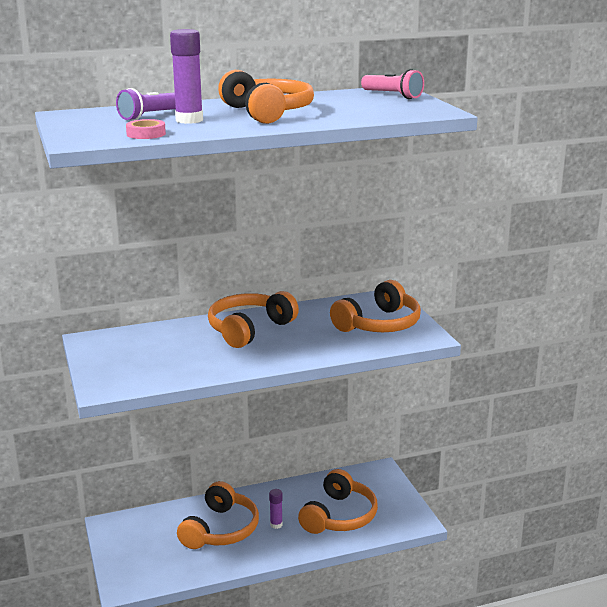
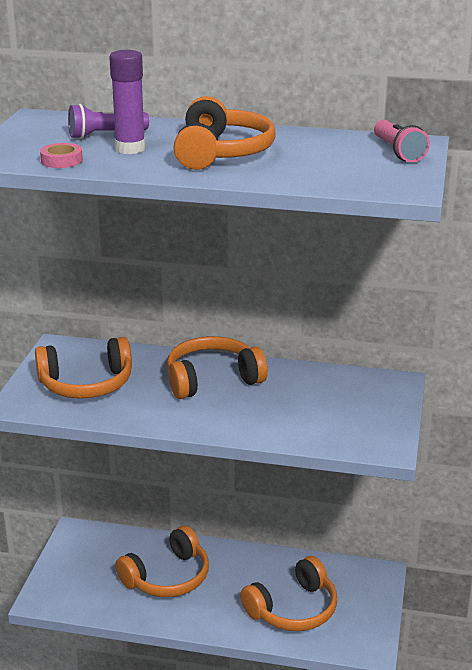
camera: 30 degrees right, 5 degrees up
purple glue stick [269,489,283,529] -> none
orange headphones [330,280,421,332] -> orange headphones moved to [35,337,132,399]

